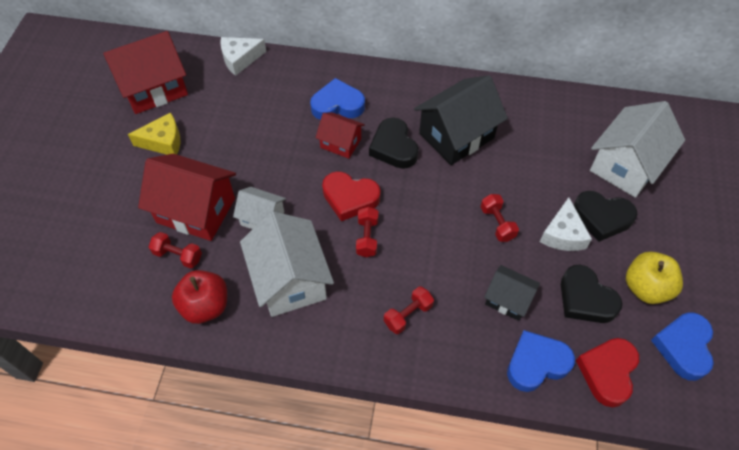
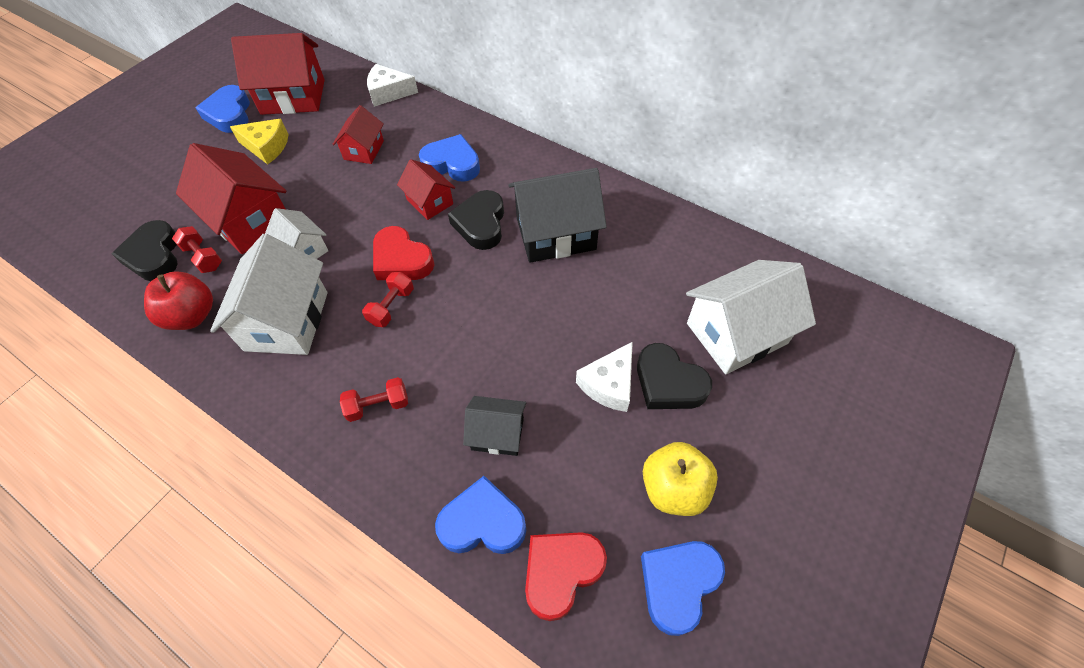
camera: 25 degrees right, 0 degrees up
red dumbbell [481,194,519,242] -> none
black house [484,265,540,321] -> black house turned 45 degrees counterclockwise [463,396,526,456]
black heart [561,265,623,323] -> black heart moved to [112,220,178,281]
none -> blue heart [196,85,250,133]
none -> red house [332,105,384,164]

